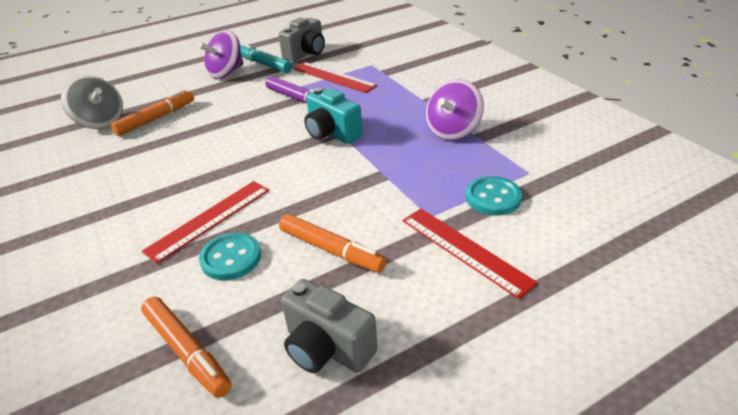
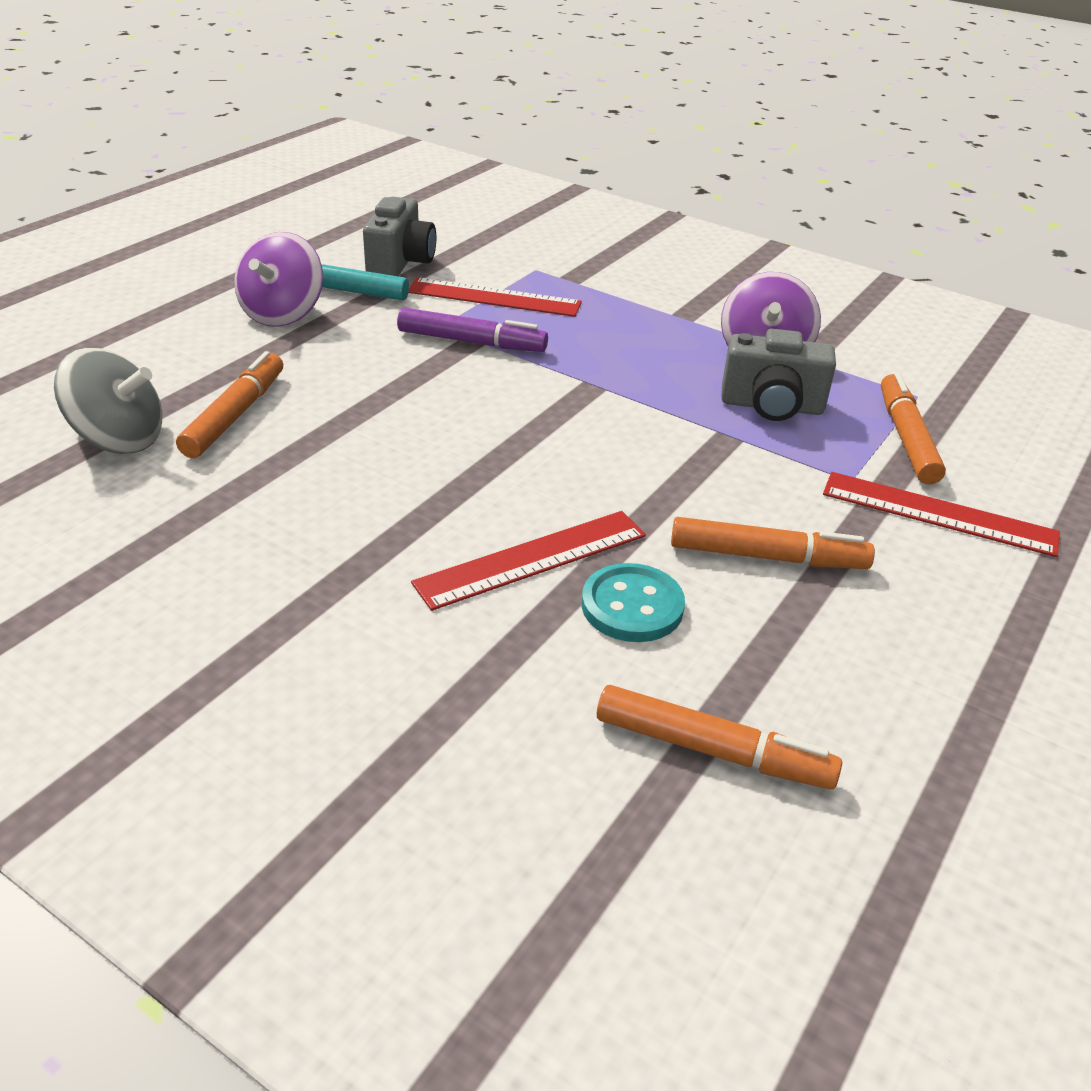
camera: 30 degrees left, 0 degrees up
red ruler [142,181,269,264] -> red ruler turned 45 degrees clockwise [411,511,646,611]
grey camera [281,279,377,373] -> grey camera moved to [721,329,836,421]
turquoise camera [304,88,363,144] -> none
turquoise button [465,176,522,216] -> orange marker [881,373,946,485]

